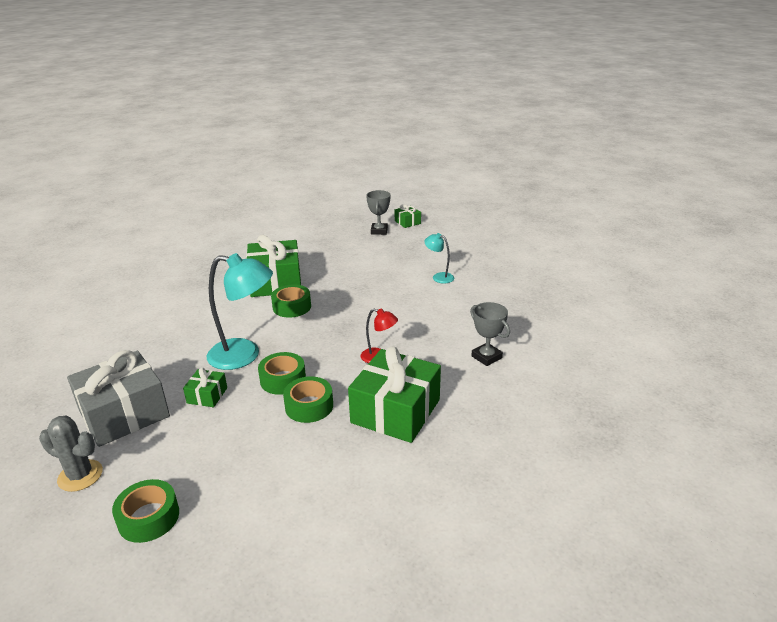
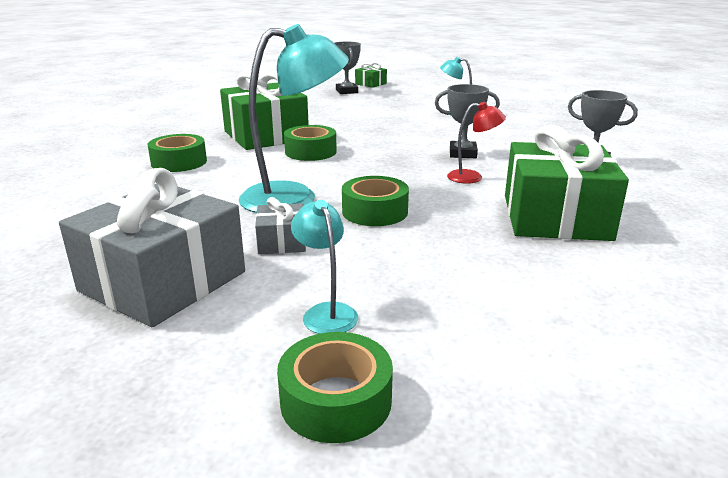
camera: 20 degrees left, 5 degrees down
grey cactus [39,416,103,492] -> none
green gift [183,368,227,407] -> grey gift [255,197,306,254]
green tape [283,376,333,423] -> green tape moved to [148,134,207,172]
none -> turquoise lamp [291,200,358,334]
none -> grey trophy [435,84,500,158]

